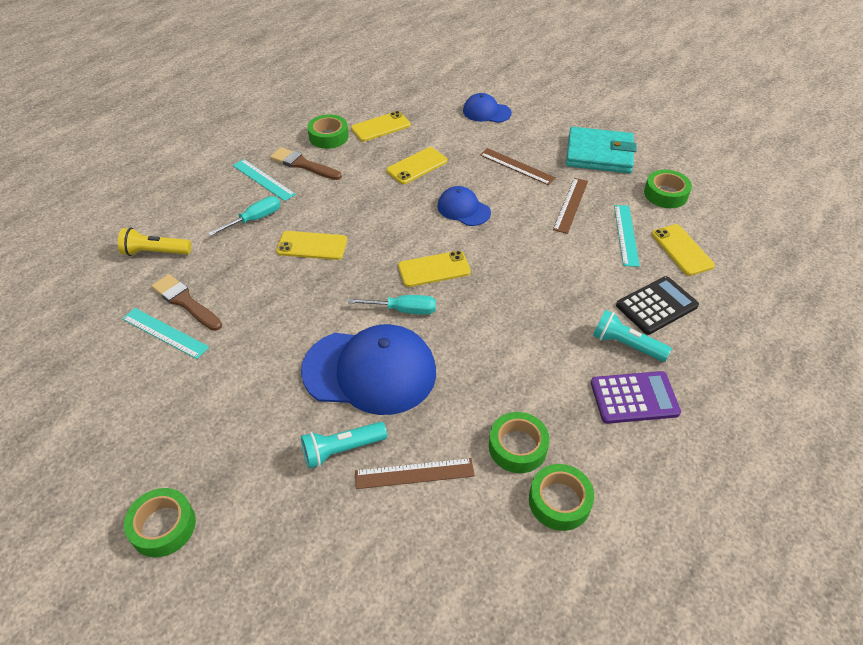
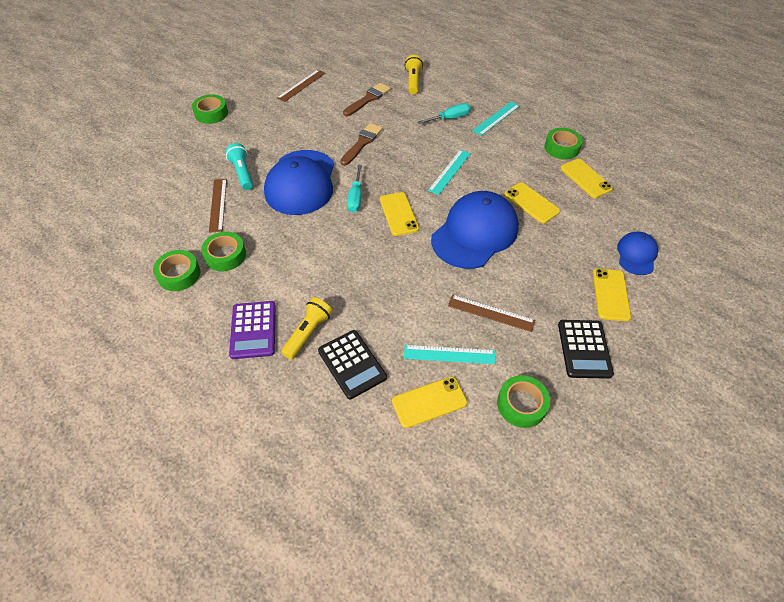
camera: 90 degrees right, 5 degrees up
turquoise ruler [122,308,209,359] -> turquoise ruler moved to [428,150,471,195]
turquoise screwdriver [208,196,280,236] -> turquoise screwdriver turned 75 degrees counterclockwise [417,103,471,124]
brown brush [270,147,342,180] -> brown brush moved to [340,123,383,166]
yellow phone [276,231,347,260] -> yellow phone moved to [593,268,631,321]
blue cap [437,186,491,226] -> blue cap [431,191,519,269], size x1.94
brown ruler [480,148,556,185] -> brown ruler moved to [277,70,325,102]
turquoise wallet [566,127,636,173] -> black calculator [558,320,614,379]
turquoise flashlight [593,310,672,362] -> yellow flashlight [281,298,333,359]

